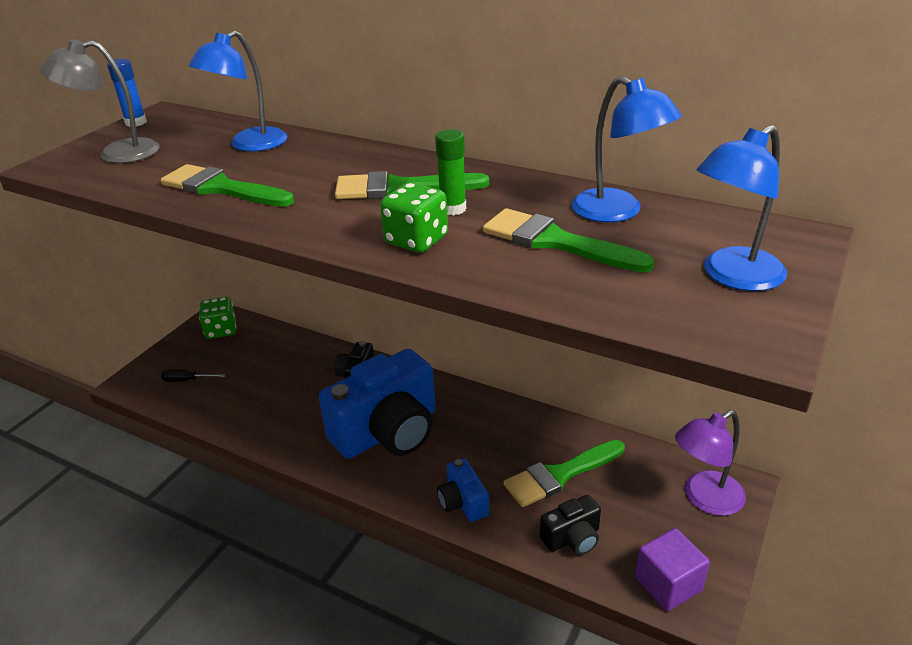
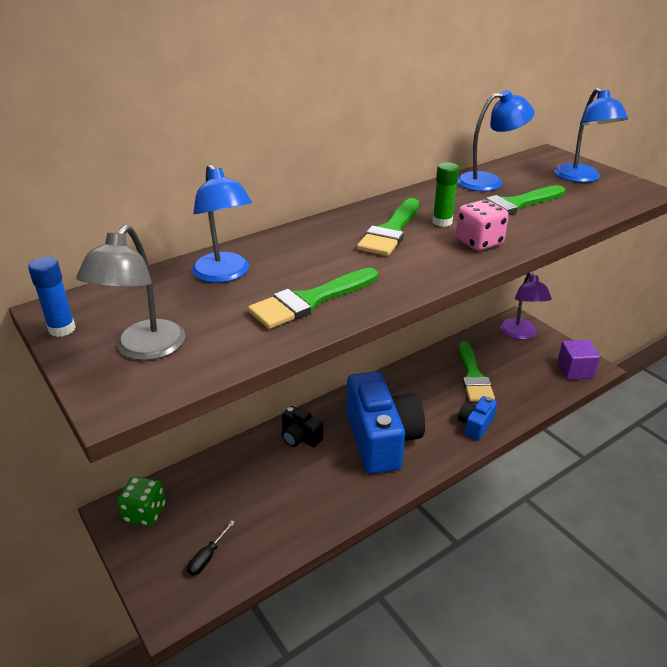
camera: 65 degrees left, 0 degrees up
green dice [380,183,448,253] -> pink dice [456,200,509,251]
blue camera [437,458,489,522] -> blue camera turned 120 degrees clockwise [458,396,497,441]
black camera [540,495,601,555] -> none

